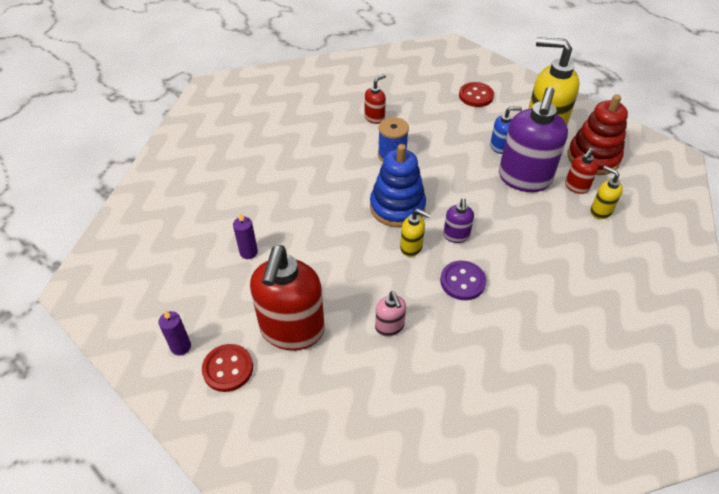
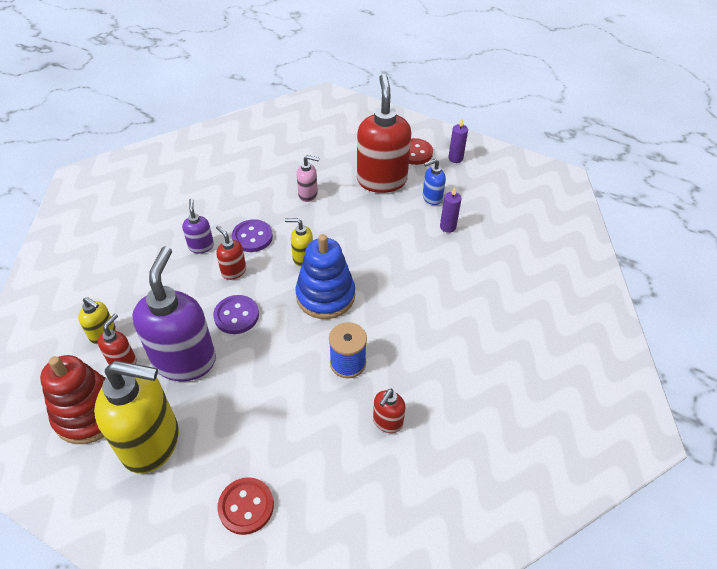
camera: 165 degrees right, 0 degrees up
pink soap dispenser [375,291,406,337] -> pink soap dispenser turned 135 degrees clockwise [297,155,319,202]
purple soap dispenser [443,198,474,243] -> purple soap dispenser moved to [182,199,214,253]
blue soap dispenser [490,106,522,154] -> blue soap dispenser moved to [423,159,446,205]
none -> purple button [213,295,259,334]
none -> red soap dispenser [216,225,246,280]

